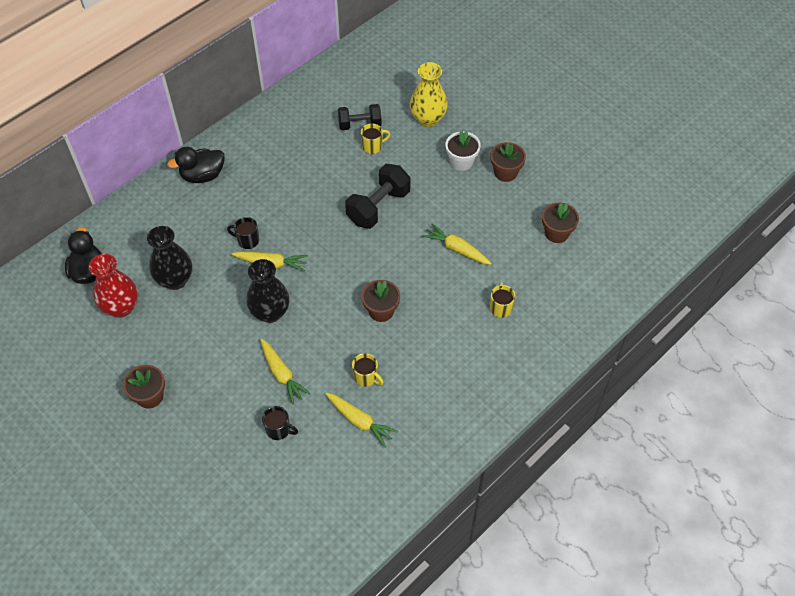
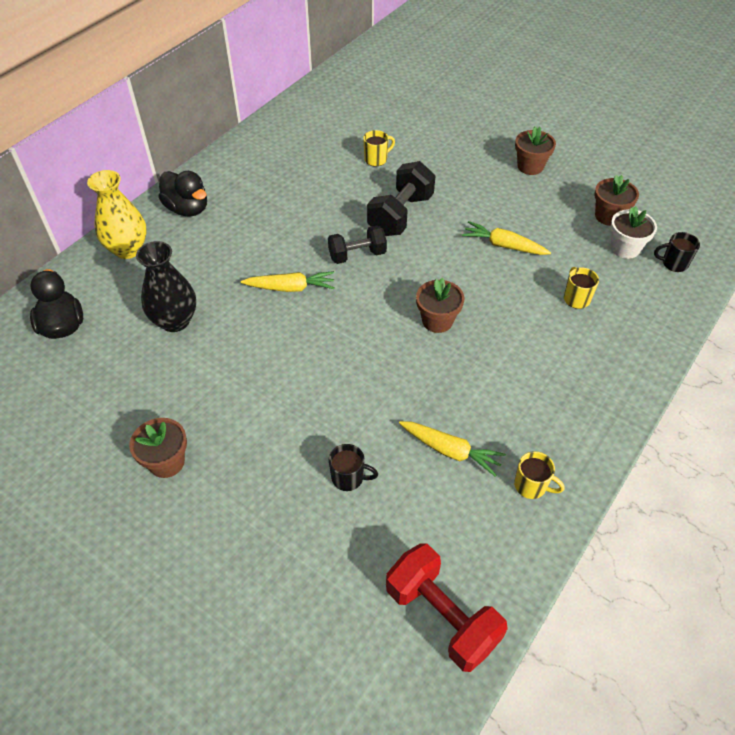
camera: 10 degrees left, 5 degrees down
red vase [89,254,138,318] -> none
black duck [167,147,225,183] -> black duck turned 105 degrees counterclockwise [158,171,207,217]
black mug [227,217,259,249] -> black mug moved to [654,232,700,272]
black vase [246,259,289,323] -> none
yellow carrot [260,339,311,405] -> none
black dumbbell [338,104,382,130] -> black dumbbell moved to [328,226,387,264]
yellow mug [352,353,384,387] -> yellow mug moved to [514,451,564,499]
yellow vase [410,62,448,127] -> yellow vase moved to [87,170,147,259]
white flower pot [446,131,481,171] -> white flower pot moved to [611,206,657,259]
none -> red dumbbell [386,543,508,672]

